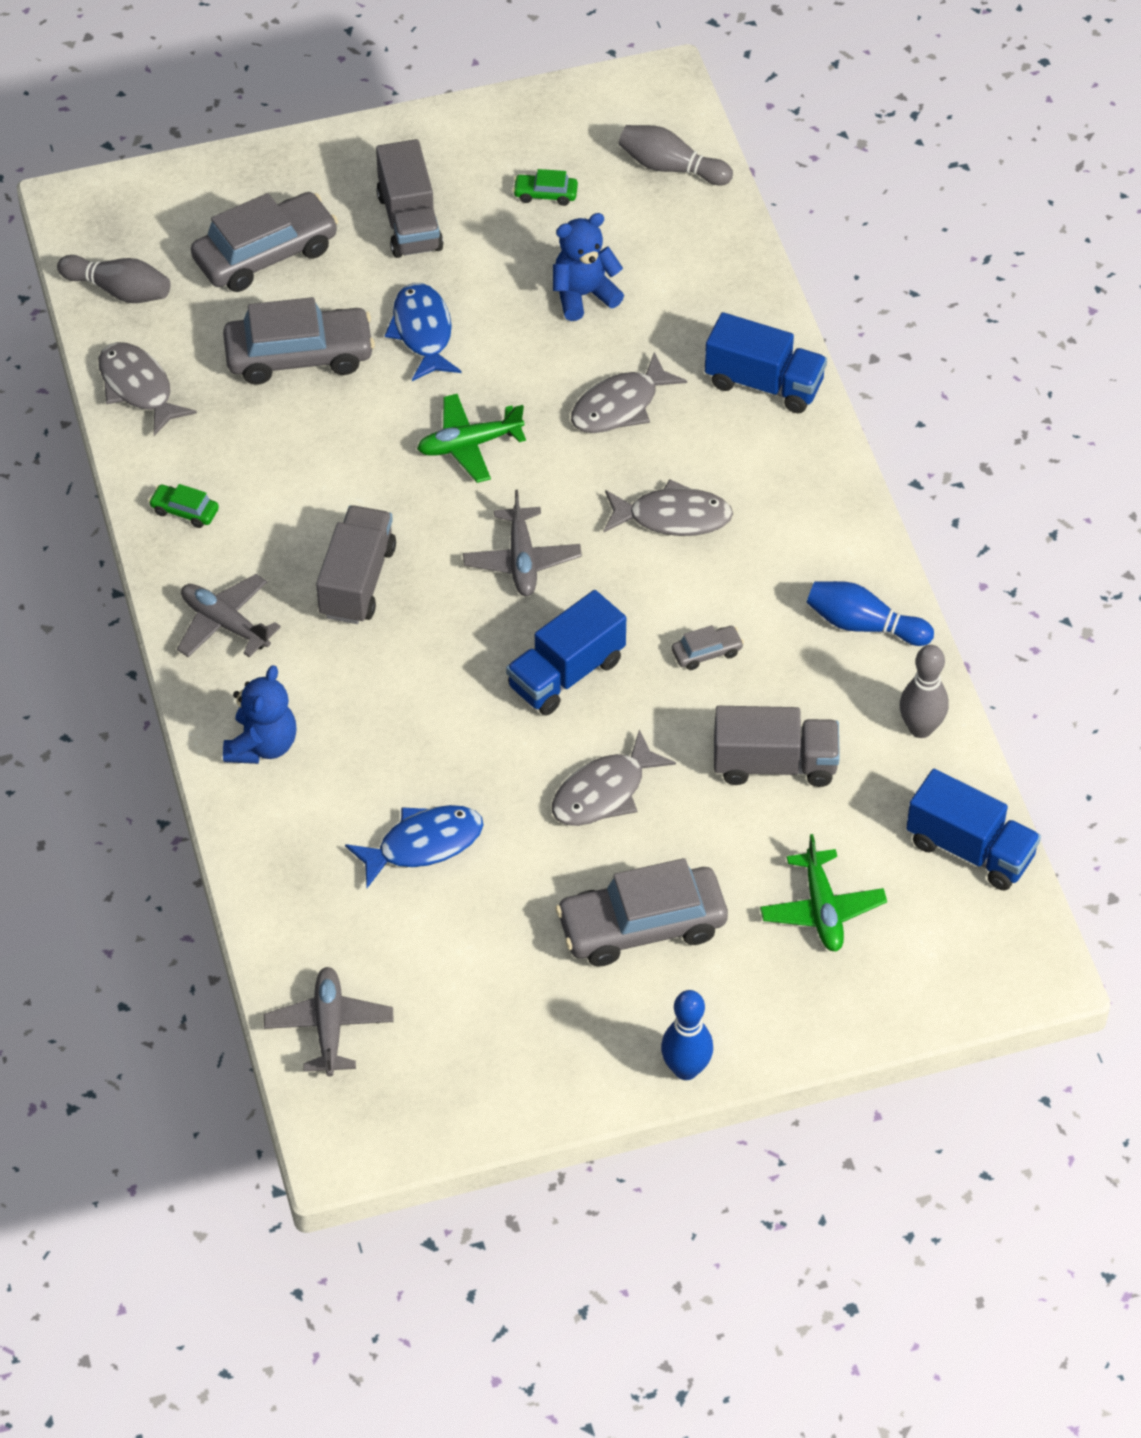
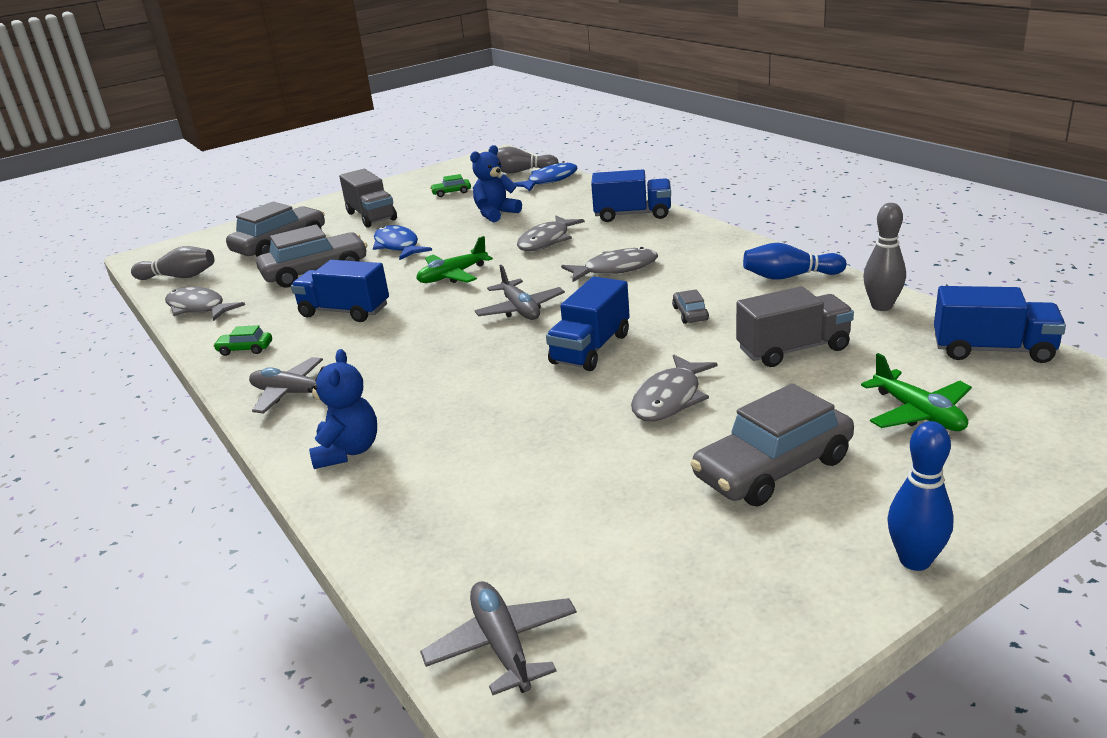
camera: 15 degrees left, 25 degrees down
grey truck [316,506,396,624] -> none
blue fish [345,805,484,888] -> blue fish moved to [514,161,577,191]
grey car [672,625,744,670] -> grey car turned 60 degrees counterclockwise [672,289,709,324]
none -> blue truck [291,260,389,322]

